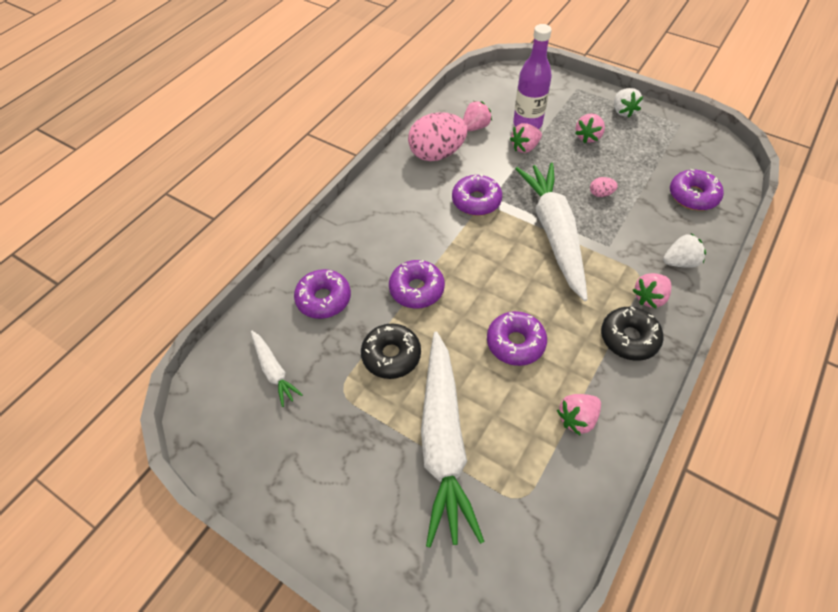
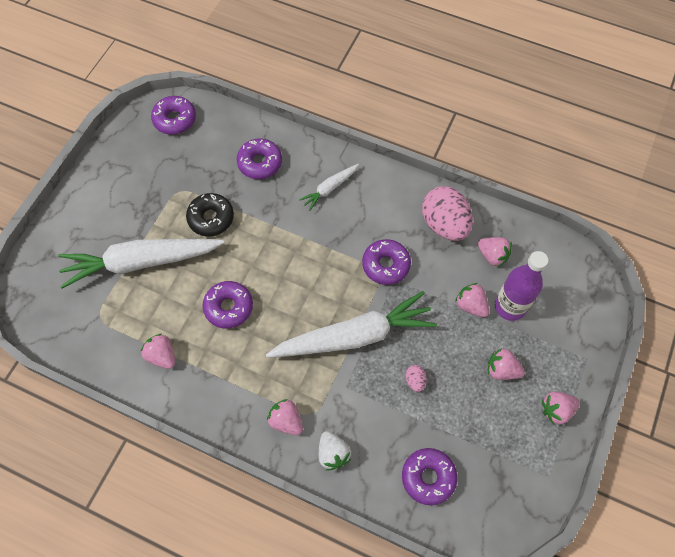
camera: 80 degrees right, 10 degrees up
white carrot [251,330,303,407] -> white carrot moved to [299,164,359,211]
purple donut [389,260,445,309] -> purple donut moved to [151,96,196,135]
black donut [601,306,663,361] -> none
white strawberry [614,88,643,118] -> pink strawberry [542,392,580,425]

